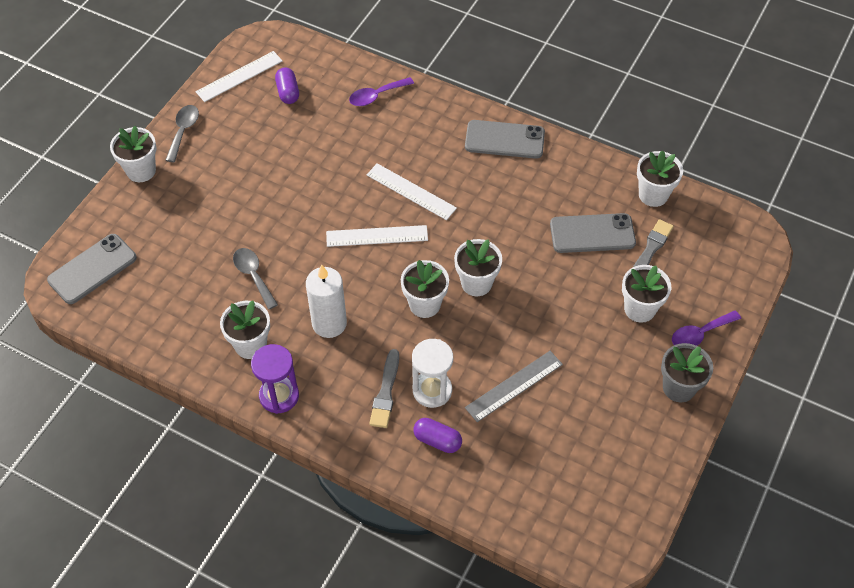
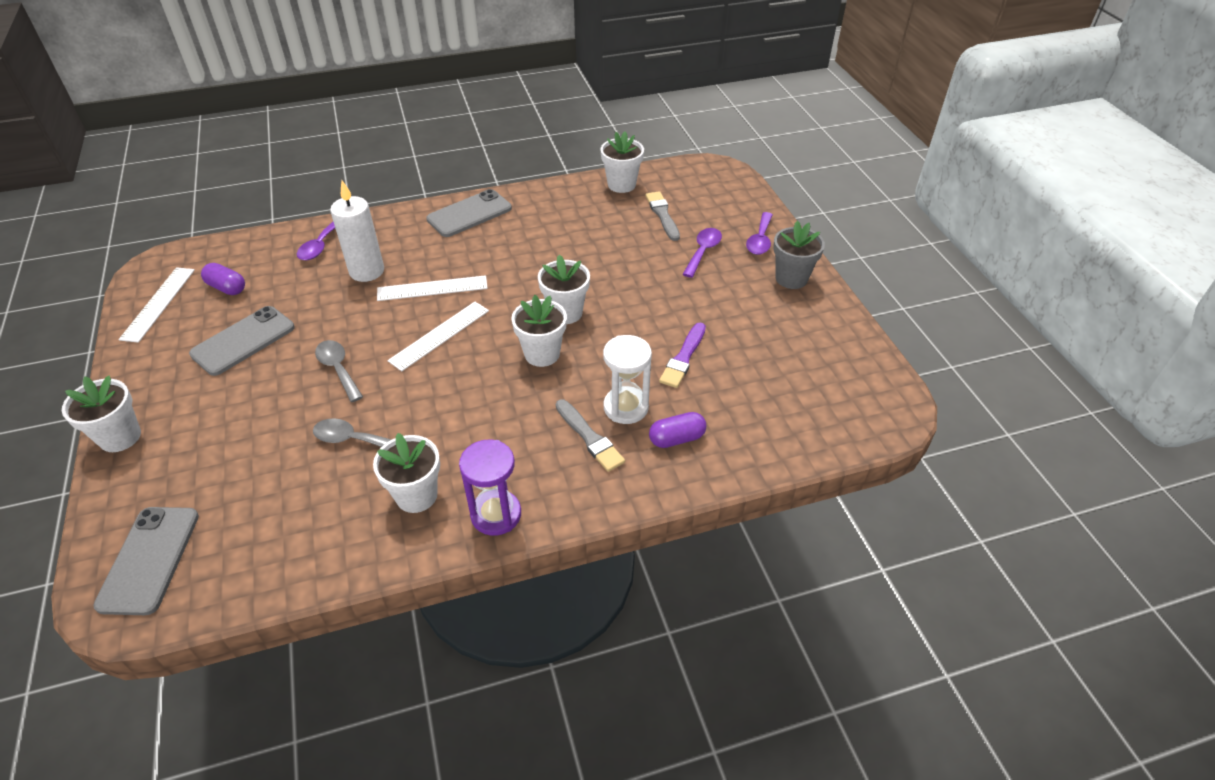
camera: 45 degrees left, 10 degrees down
grey spoon [165,105,199,162] -> grey spoon moved to [315,340,363,402]
white candle [306,264,347,338] -> white candle moved to [330,180,384,282]
grey ruler [465,351,563,422] -> purple brush [659,323,706,388]
grey phone [550,213,636,253] -> grey phone moved to [189,306,295,376]
white flower pot [622,265,671,323] -> purple spoon [683,228,722,278]

